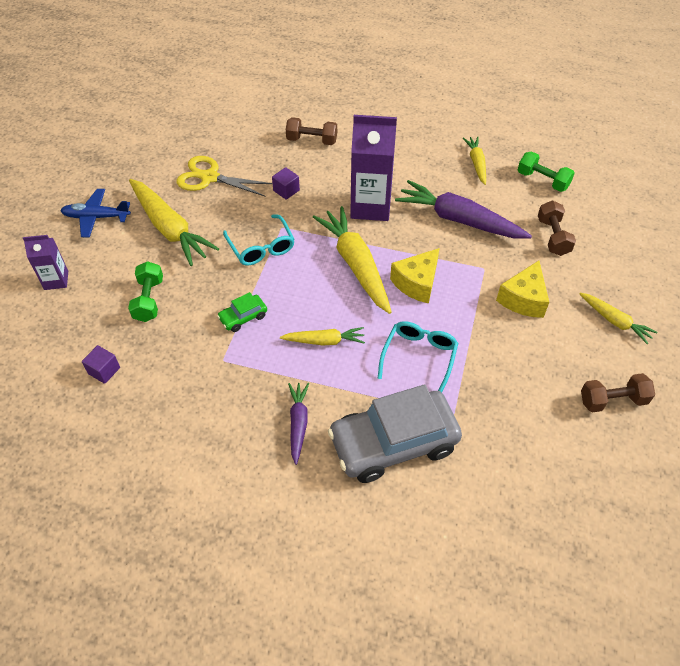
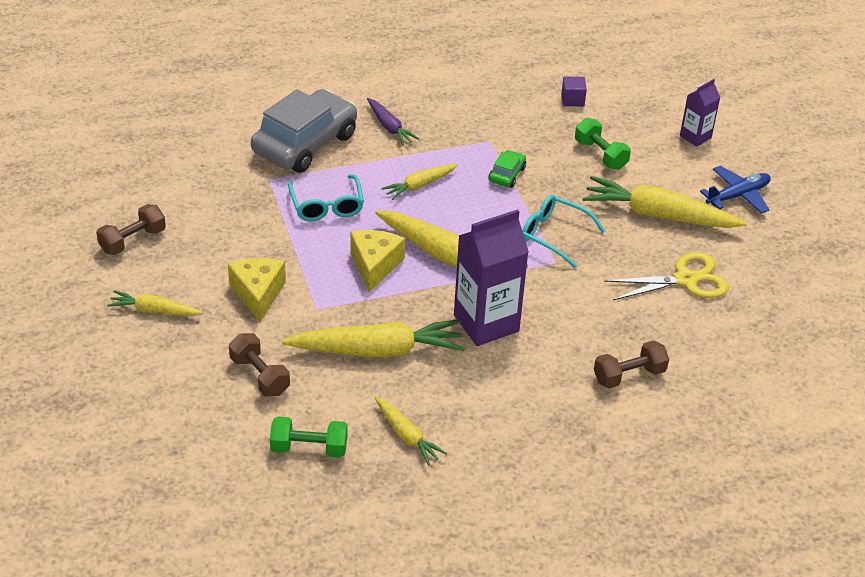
camera: 145 degrees right, 10 degrees down
purple cube [272,167,300,200] -> none
purple carrot [395,180,532,239] -> yellow carrot [282,319,465,357]

